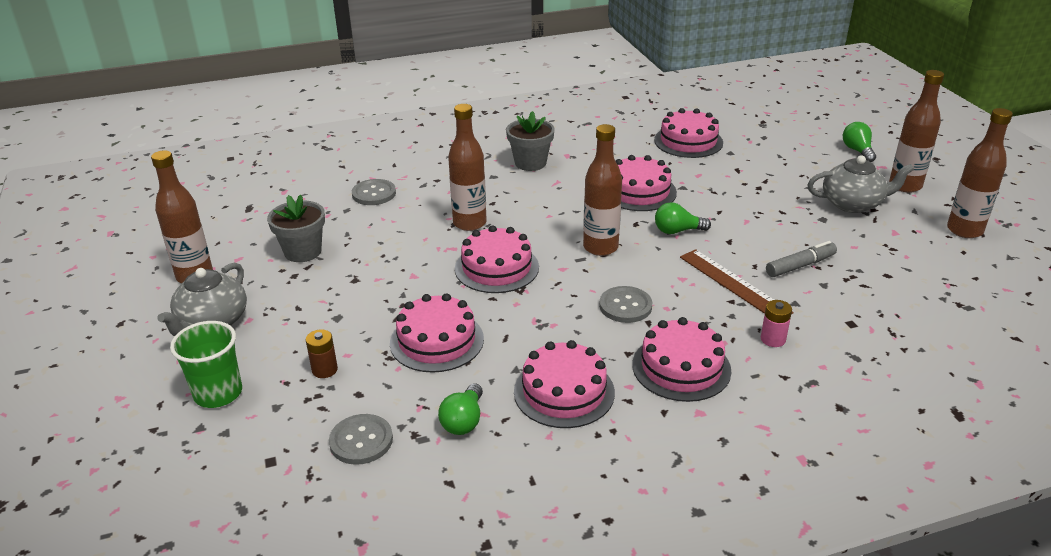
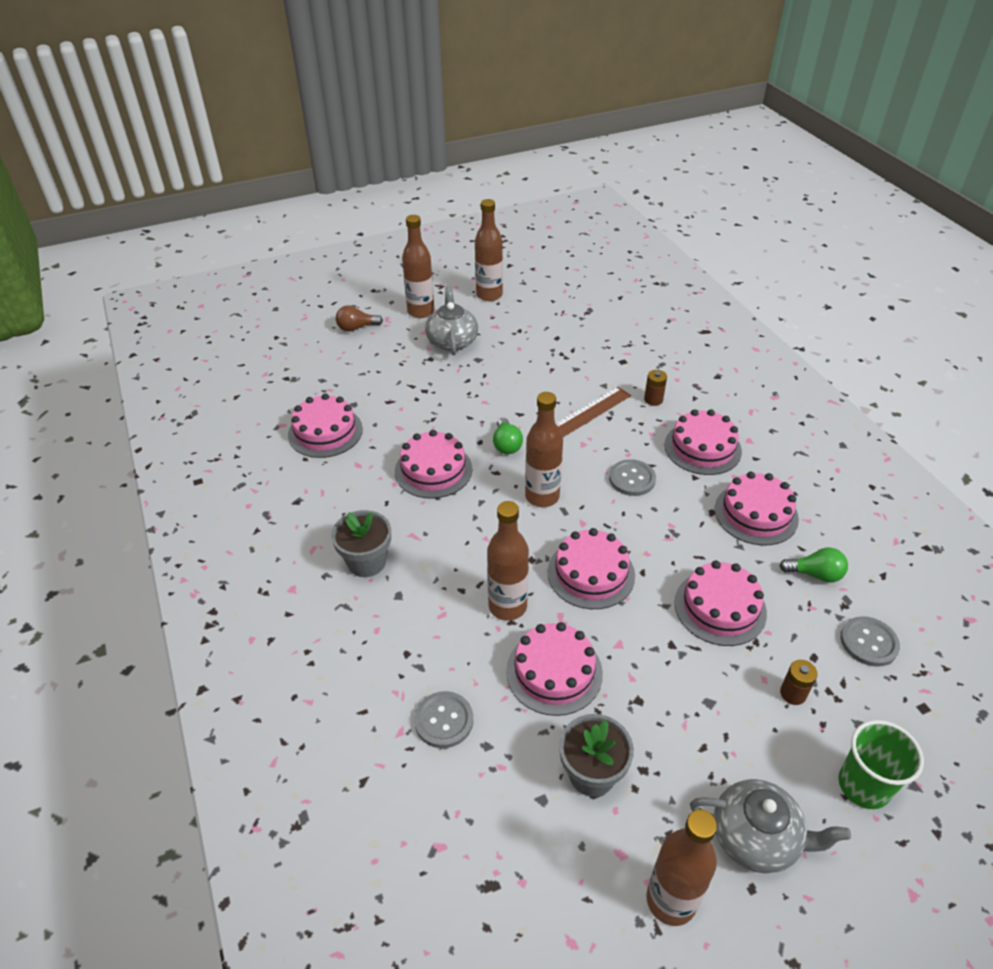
camera: 95 degrees left, 10 degrees up
pink battery [761,300,792,347] -> brown battery [644,370,667,406]
grey marker [766,241,837,277] -> none
green light bulb [843,122,876,162] -> brown light bulb [336,306,383,332]
none -> pink cake [506,622,603,716]

